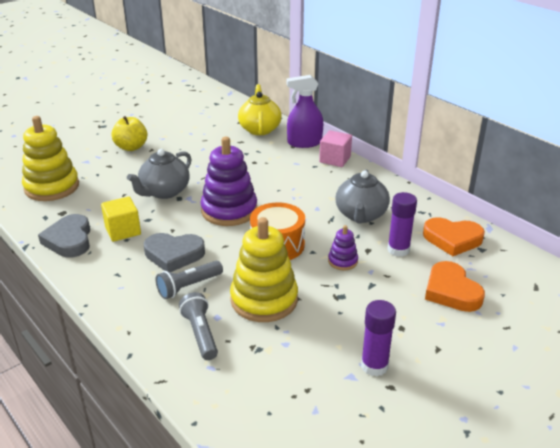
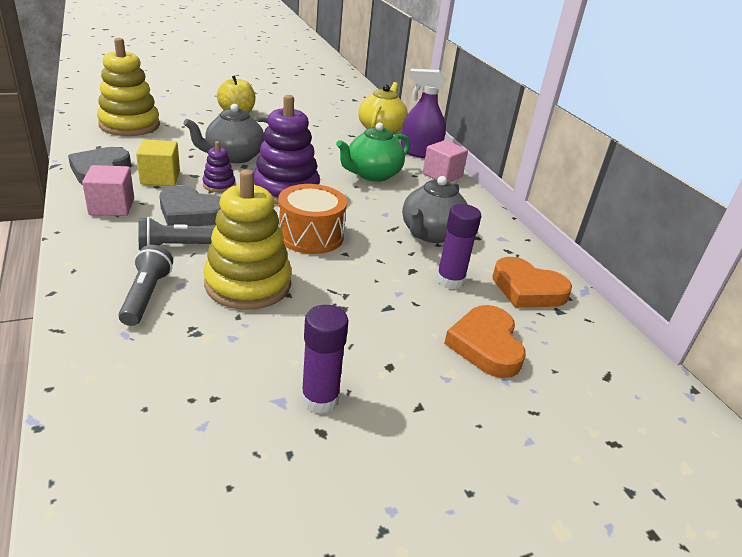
camera: 15 degrees right, 0 degrees up
purple stacking toy [328,225,358,271] -> purple stacking toy moved to [203,141,236,192]
none -> pink cube [82,165,134,216]
none -> green teapot [336,122,410,182]

